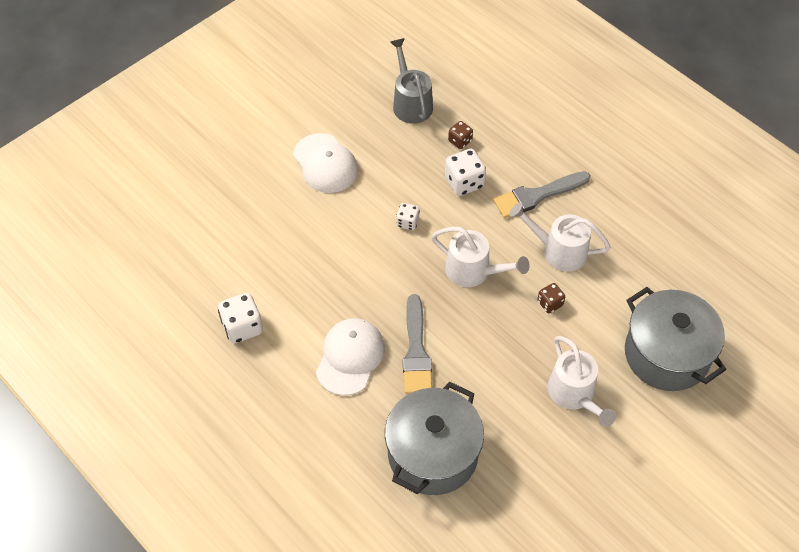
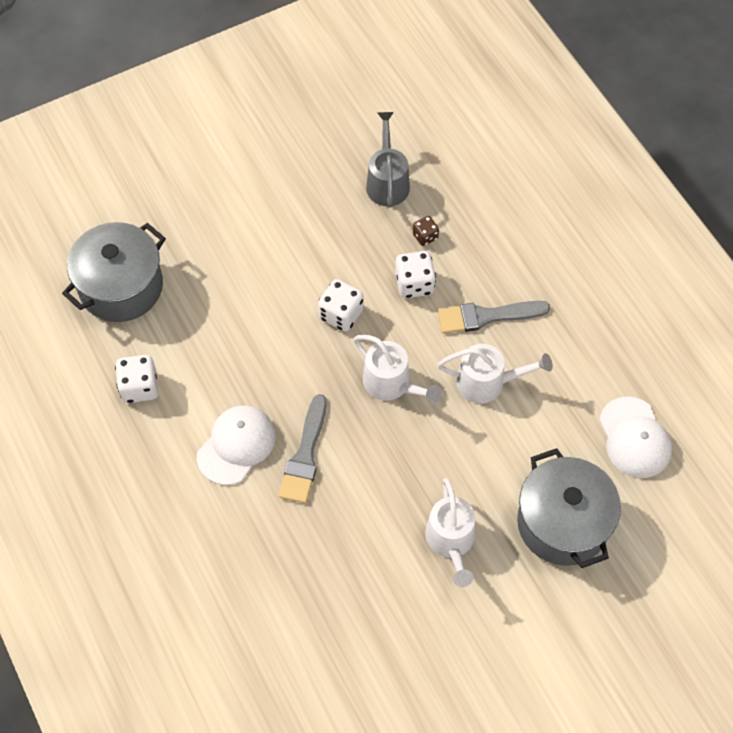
camera: 15 degrees right, 5 degrees up
white cap [293,133,358,193] -> white cap moved to [599,397,672,478]
grey pot [385,382,484,495] -> grey pot moved to [62,222,166,322]
white dice [396,203,420,230] -> white dice [318,279,364,332], size x1.68
white watering can [510,202,610,271] -> white watering can turned 150 degrees clockwise [438,344,553,404]
brown dice [537,283,565,313] -> none

